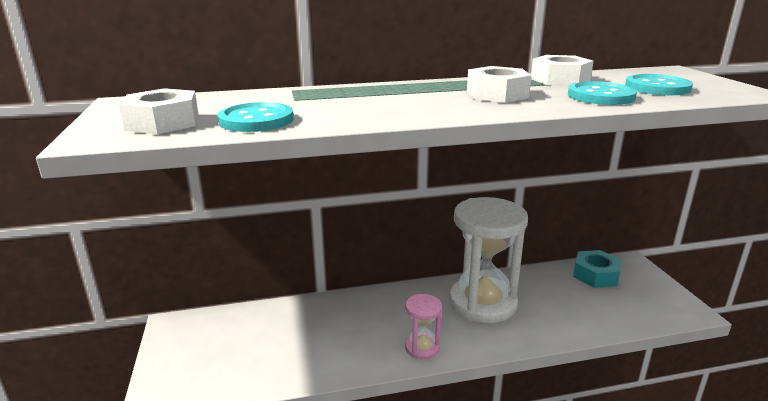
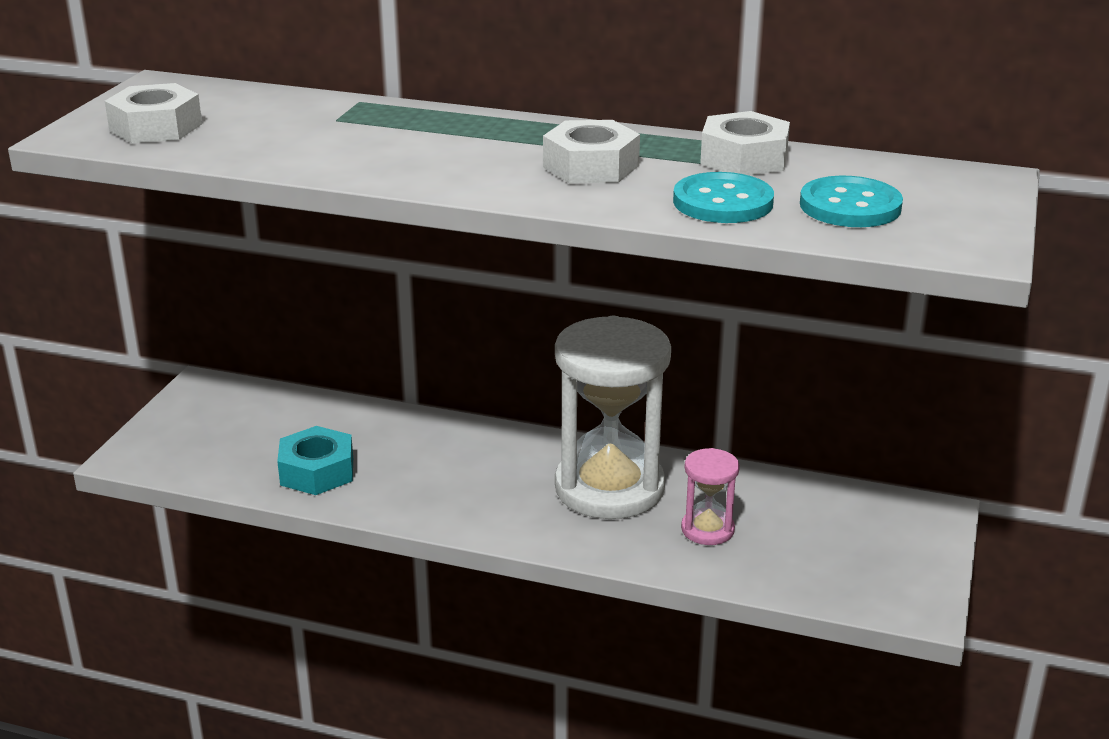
camera: 30 degrees right, 5 degrees up
turquoise button [218,102,293,132] -> none
pink hourglass [405,294,442,359] -> pink hourglass moved to [681,448,740,545]
turquoise nut [573,250,621,288] -> turquoise nut moved to [277,426,353,495]

